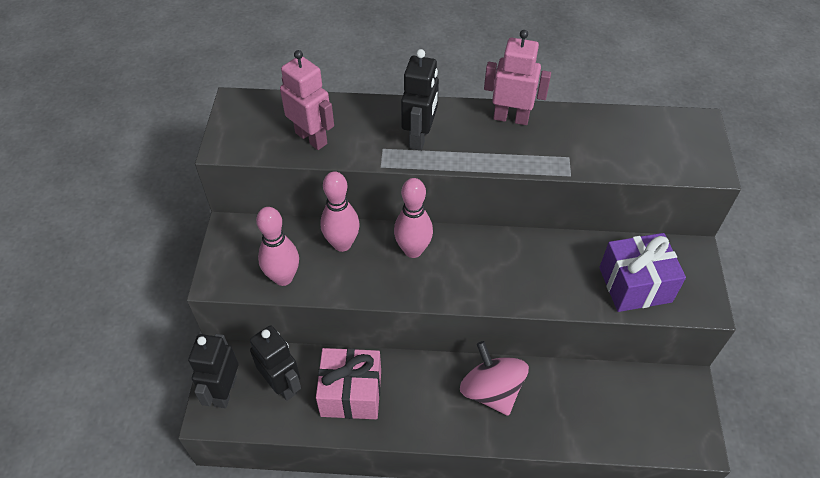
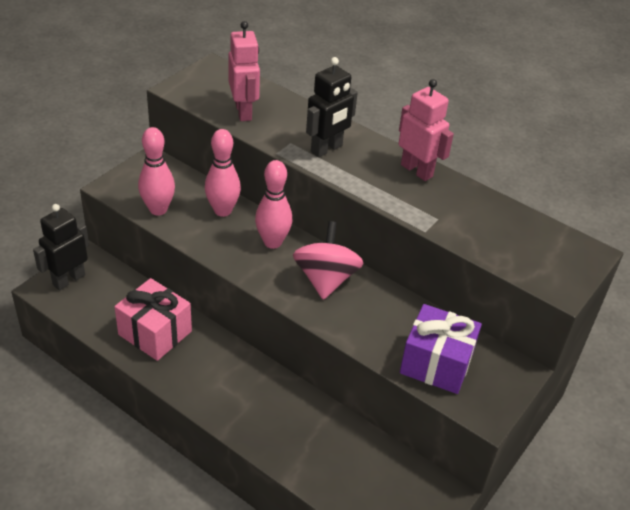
camera: 30 degrees right, 10 degrees down
black robot [250,325,301,401] -> none
pink spinning top [460,341,529,416] -> pink spinning top moved to [293,221,363,300]

